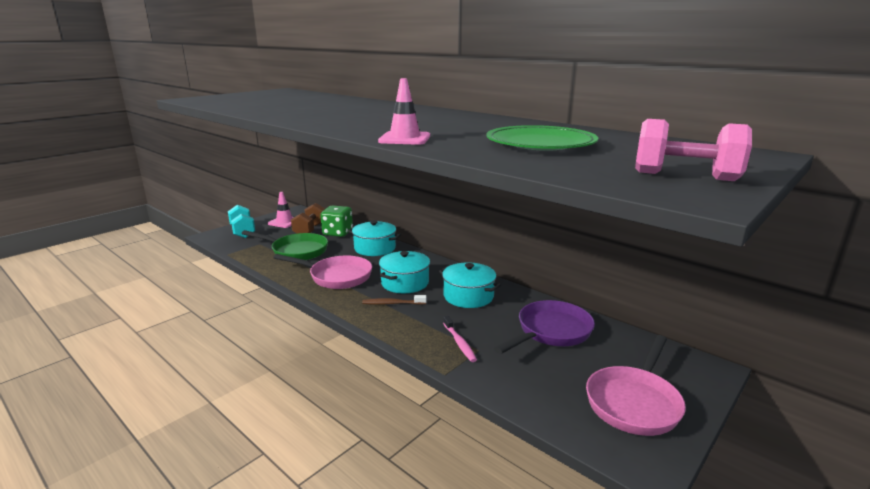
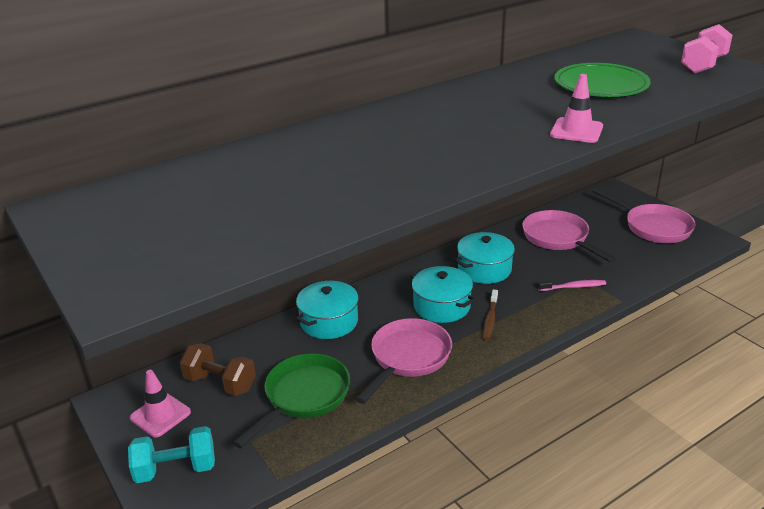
camera: 75 degrees left, 10 degrees up
green dice [320,205,353,237] -> none
purple pan [494,300,595,354] -> pink pan [522,210,616,263]

